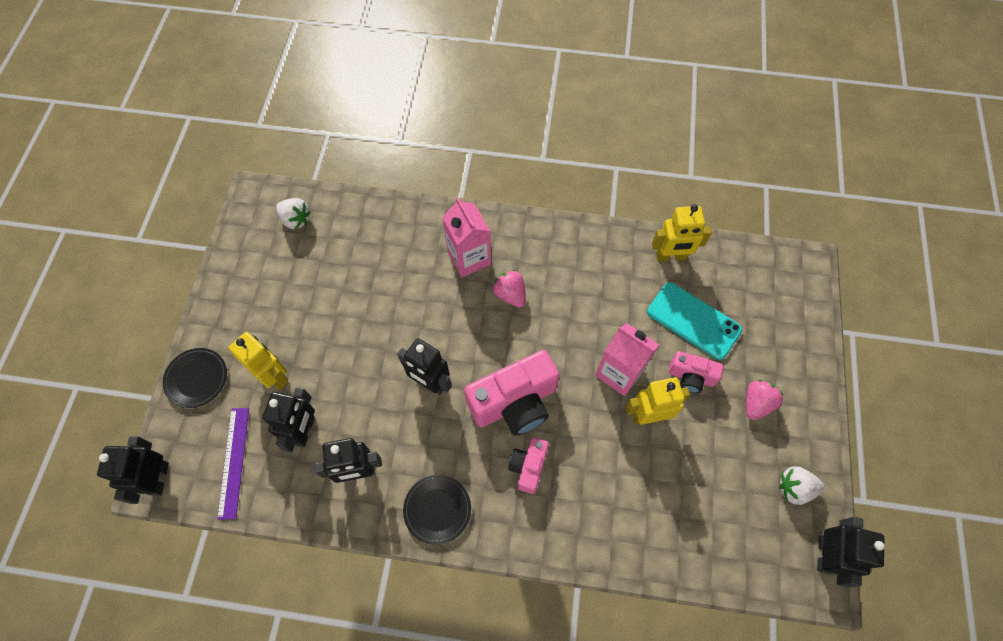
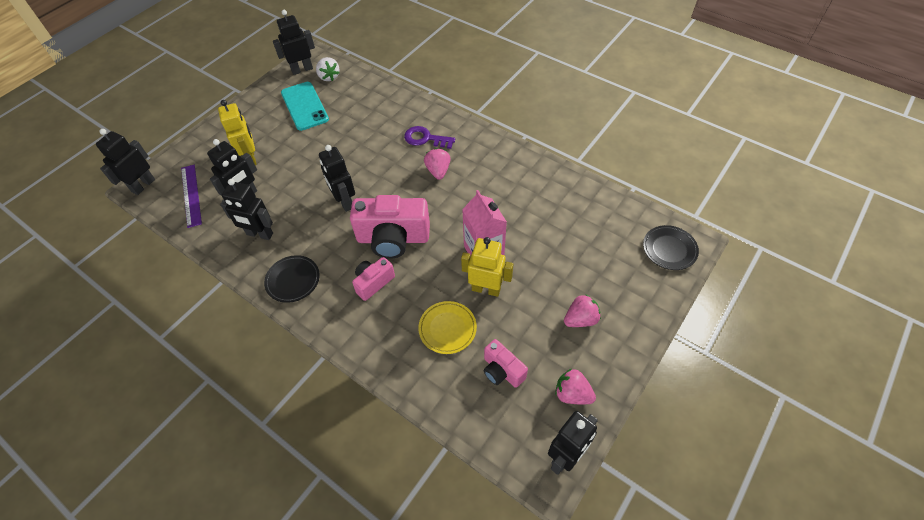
camera: 30 degrees right, 10 degrees down
black plate [163,348,227,408] -> black plate moved to [643,225,699,270]
purple ruler [217,408,249,520] -> purple ruler turned 45 degrees counterclockwise [181,165,202,228]
pink carton [442,197,491,277] -> purple key [404,126,455,149]
turquoise phone [647,282,742,360] -> turquoise phone moved to [281,82,329,131]
yellow robot [652,204,712,262] -> none
pink camera [669,351,724,393] -> pink camera moved to [484,339,528,388]
white strawberry [779,466,824,505] -> pink strawberry [555,369,596,404]
none -> black robot [273,10,315,75]
none -> yellow plate [418,301,477,354]

